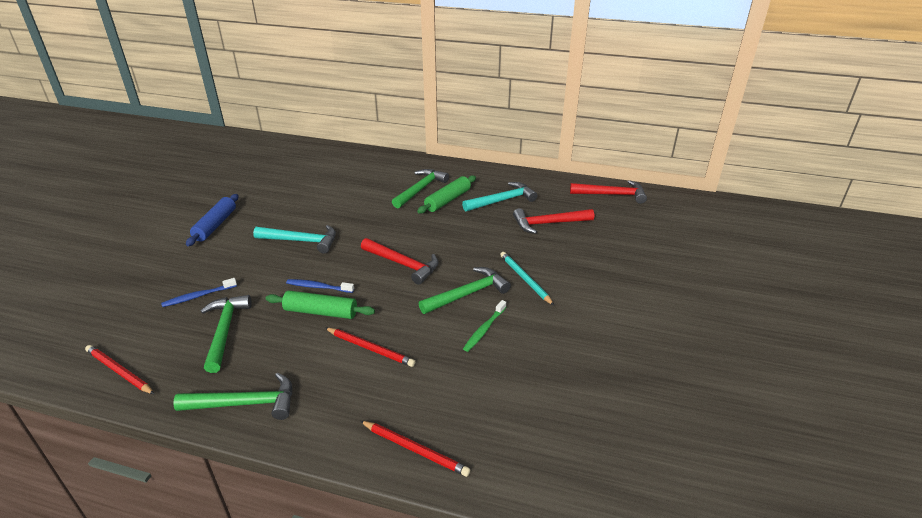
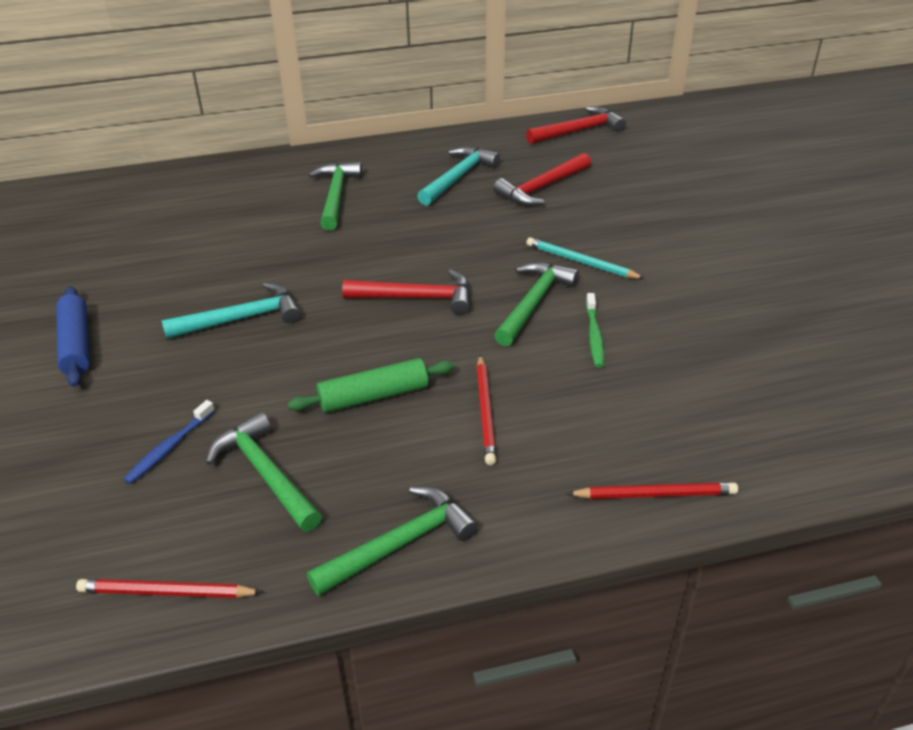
camera: 30 degrees left, 5 degrees up
blue toothbrush [286,279,354,293] -> none
red pencil [325,328,415,367] -> red pencil turned 90 degrees clockwise [477,355,496,465]
green rolling pin [417,175,476,214] -> none

